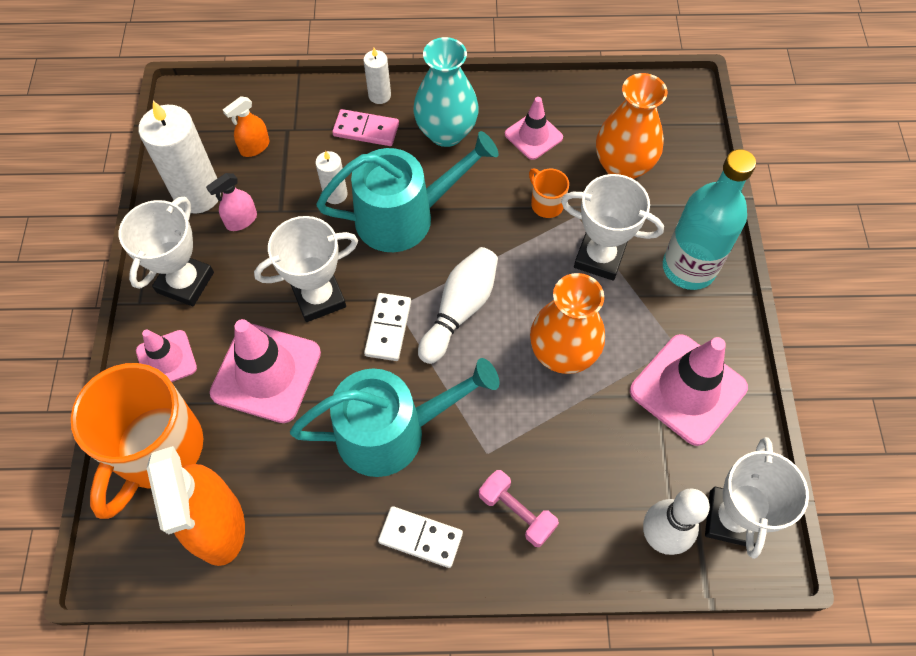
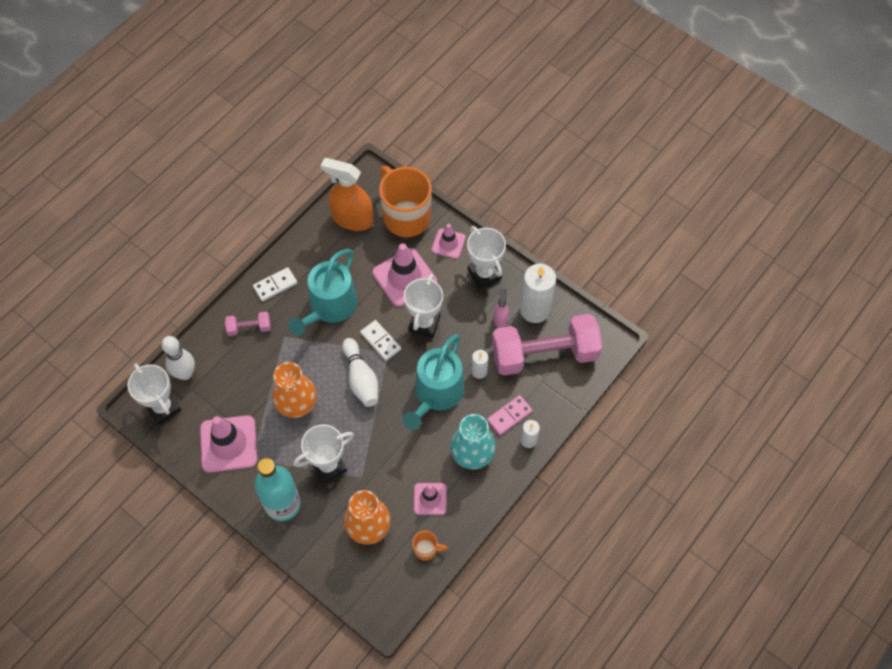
camera: 130 degrees right, 0 degrees up
orange spray bottle [223,96,269,157] -> pink dumbbell [492,314,602,376]
orange mug [529,169,569,218] -> orange mug moved to [412,531,448,561]

